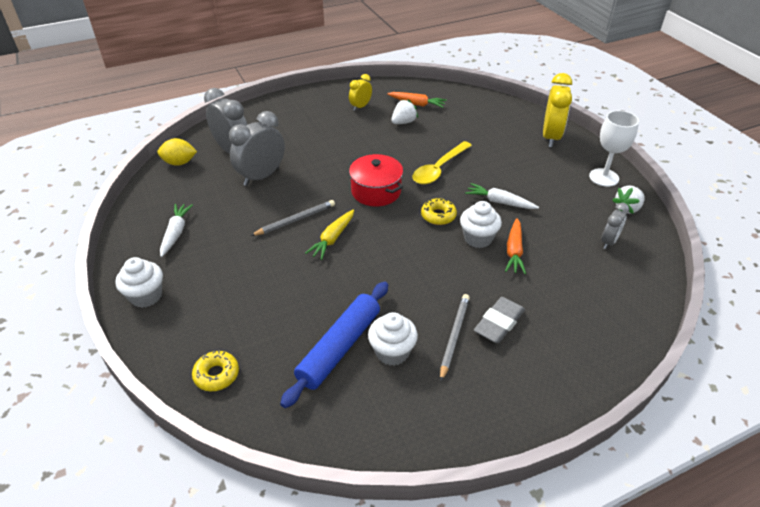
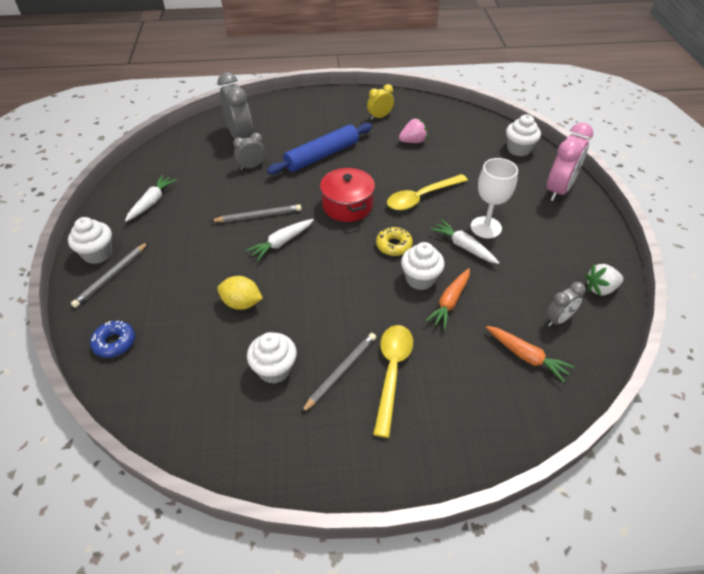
camera: 20 degrees right, 5 degrees up
yellow lemon [157,138,197,166] -> yellow lemon moved to [217,276,263,310]
yellow donut [192,350,239,391] -> blue donut [90,321,135,358]
grey clock [229,111,285,186] -> grey clock [233,133,265,170], size x0.56
blue rolling pin [280,282,388,408] -> blue rolling pin moved to [267,123,372,175]
yellow carrot [305,209,354,260] -> white carrot [246,219,314,261]
orange carrot [387,92,447,108] -> orange carrot moved to [486,326,574,382]
white strawberry [391,99,418,124] -> pink strawberry [399,118,428,143]
grey eraser [474,297,525,344] -> yellow spoon [373,325,413,438]
yellow clock [543,73,572,147] -> pink clock [547,122,593,201]
white goblet [589,110,639,187] -> white goblet moved to [471,158,518,238]
none -> grey pencil [71,242,148,308]
none -> white cupcake [506,114,541,156]

